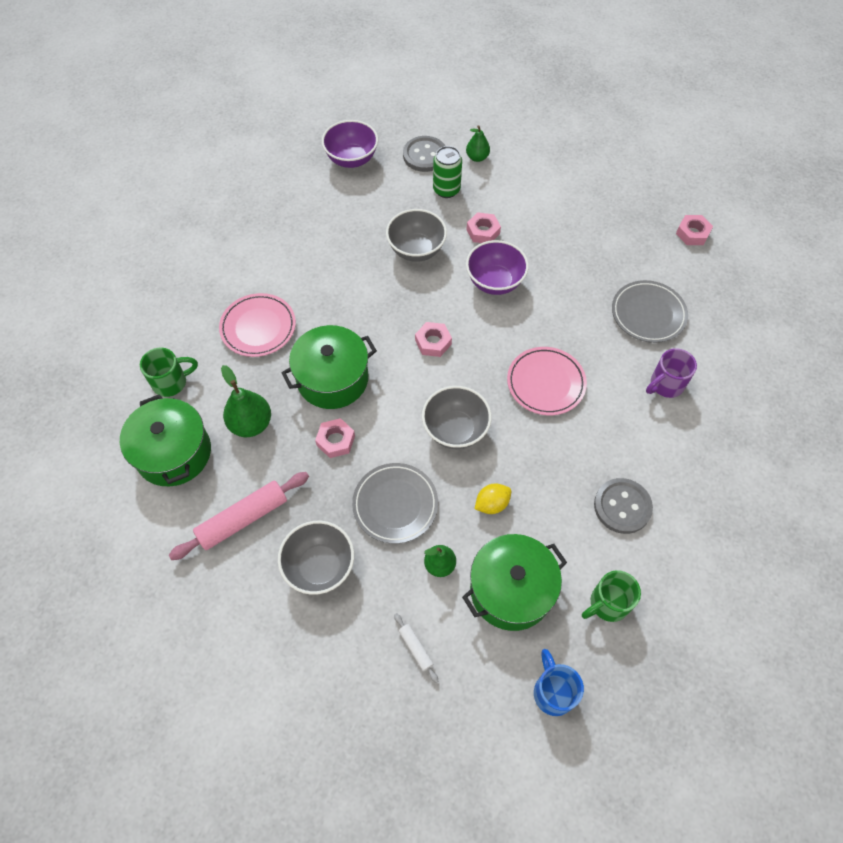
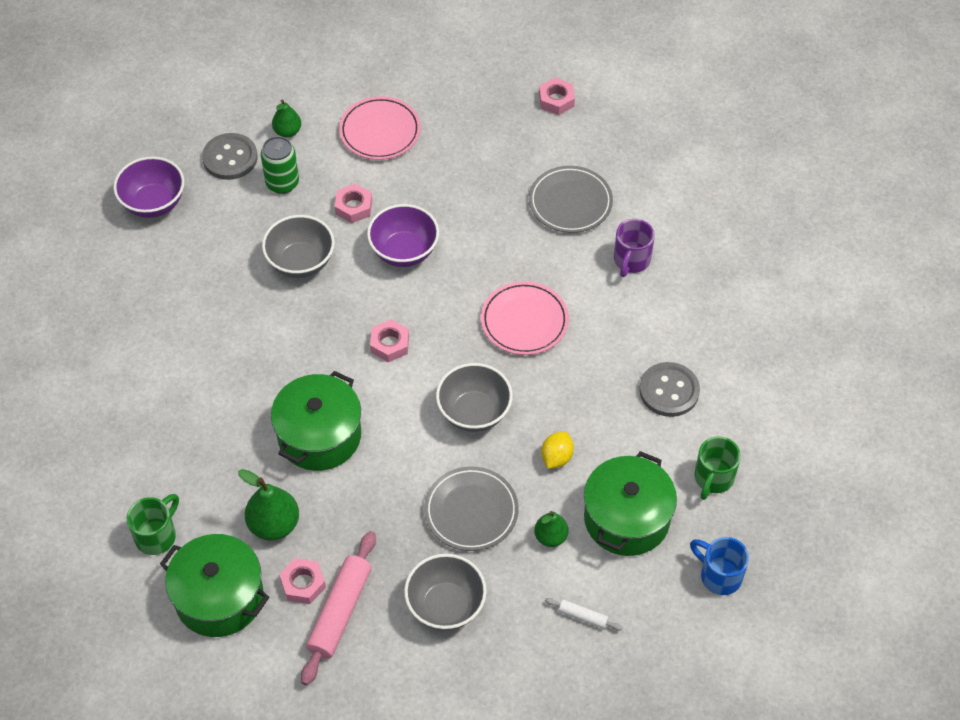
camera: 35 degrees left, 5 degrees down
pink plate [219,293,296,357] -> pink plate moved to [339,96,421,160]
pink nut [315,418,355,458] -> pink nut moved to [279,558,326,604]

